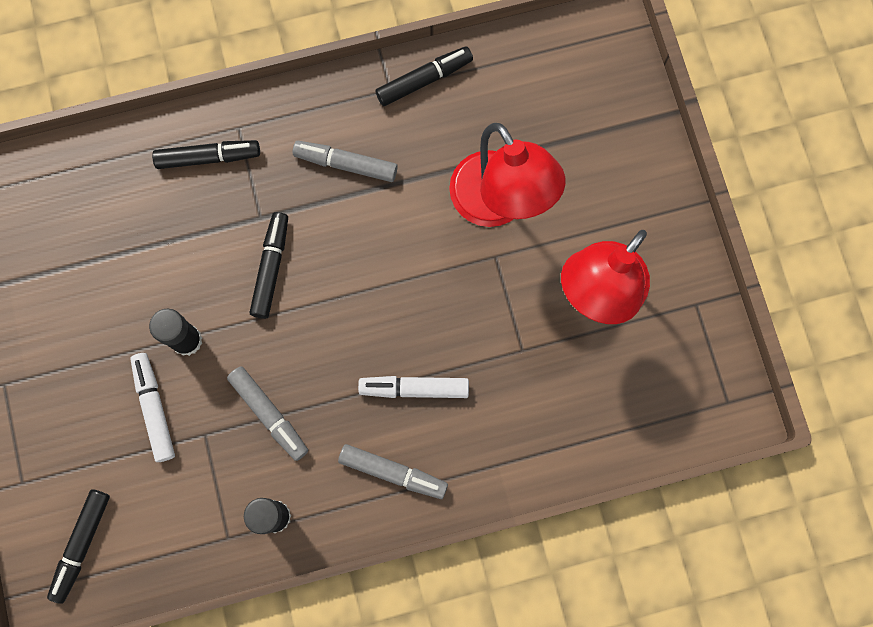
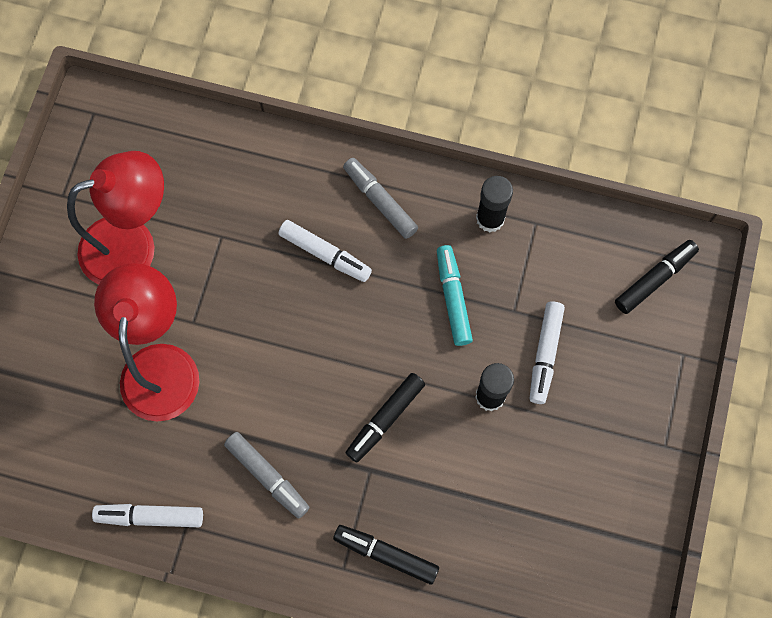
camera: 150 degrees left, 5 degrees down
grey marker [227,366,308,461] -> turquoise marker [437,245,473,346]
black marker [375,46,473,106] -> white marker [92,504,203,527]

